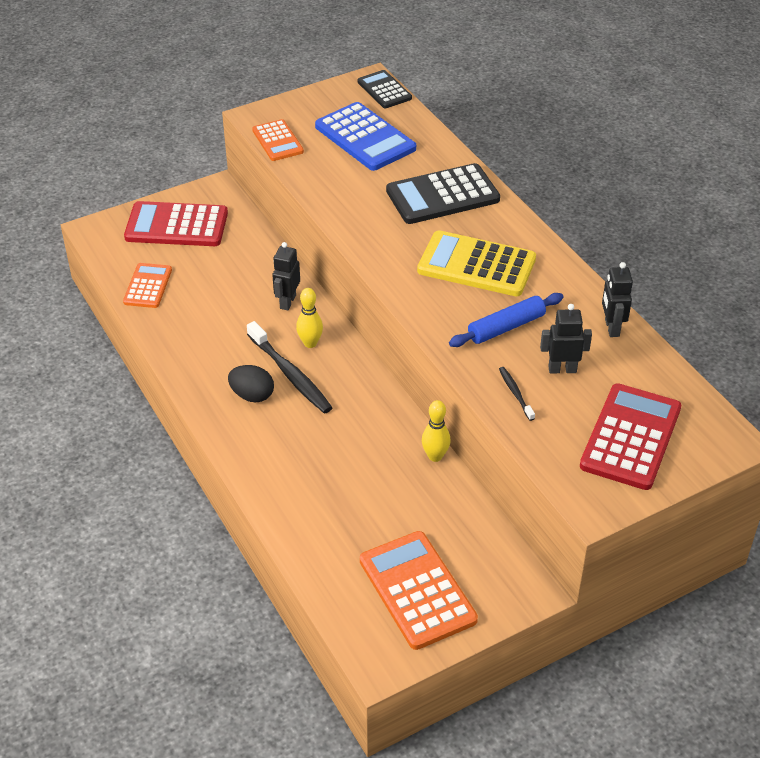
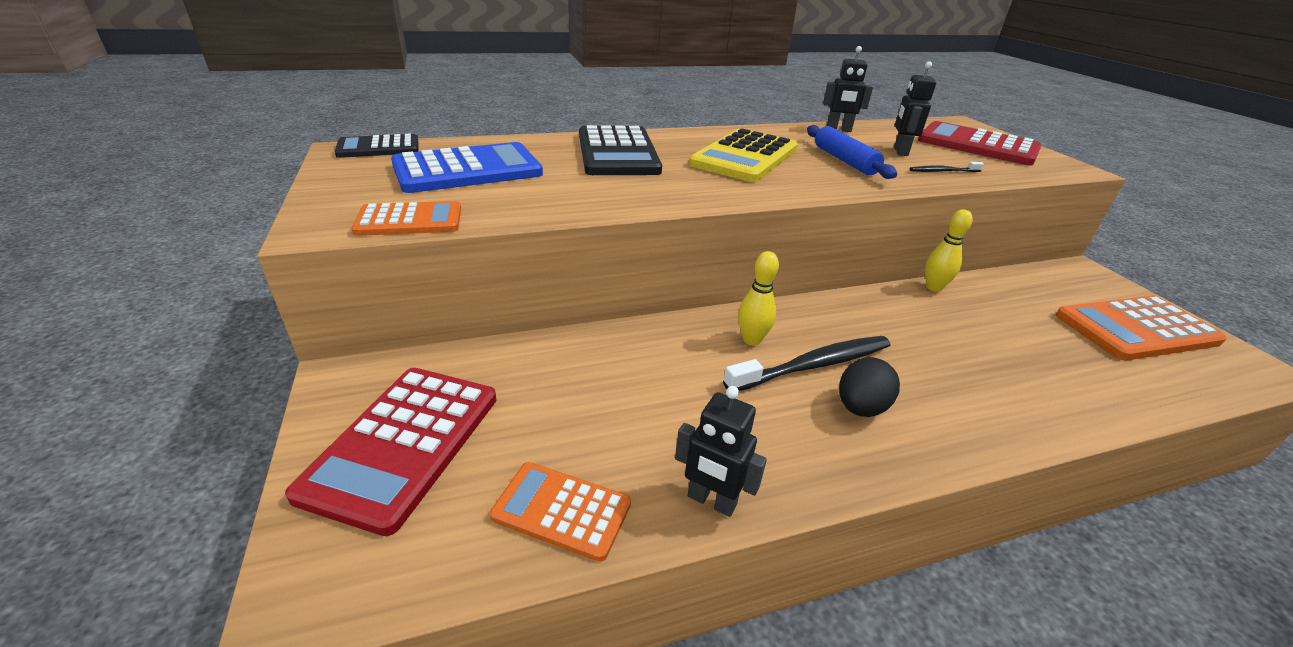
camera: 80 degrees left, 10 degrees down
black robot [272,242,300,310] -> black robot moved to [675,386,767,517]

